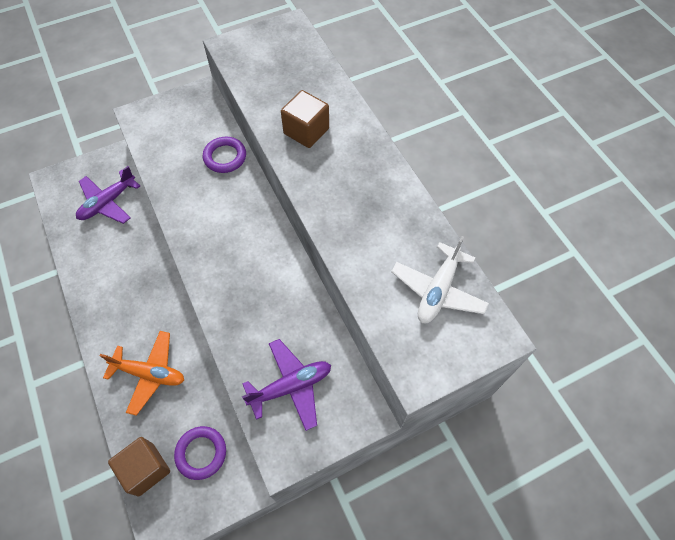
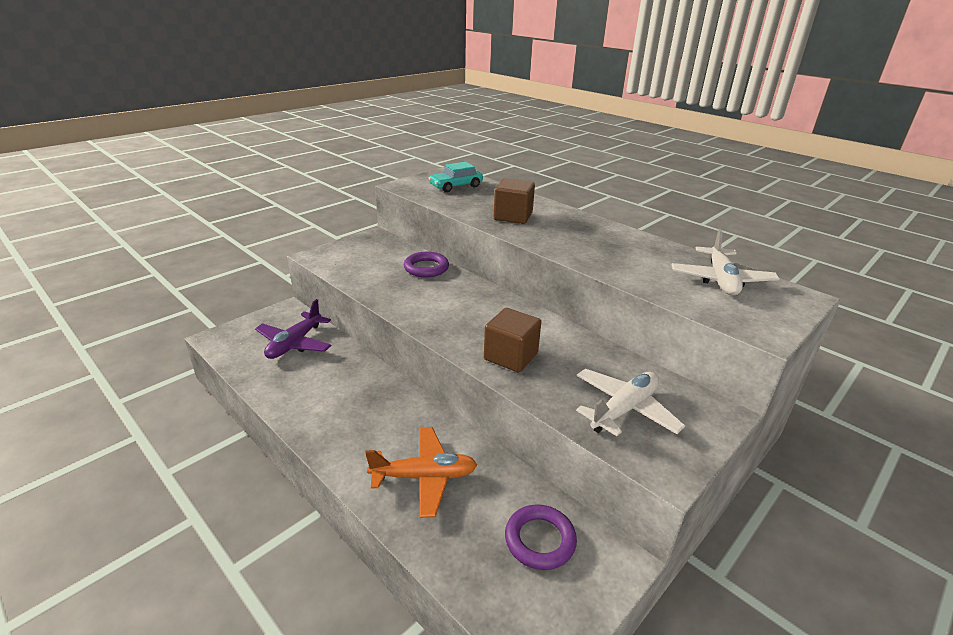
camera: 20 degrees left, 30 degrees down
brown cube [108,437,170,496] -> brown cube moved to [484,308,541,372]
purple plane [242,339,331,431] -> white plane [576,369,685,436]
none -> turquoise car [429,162,483,192]

